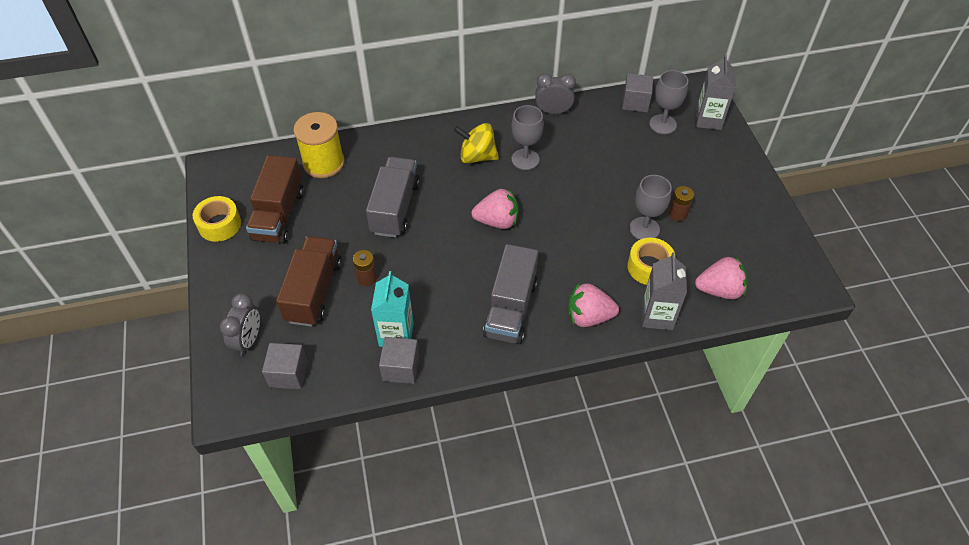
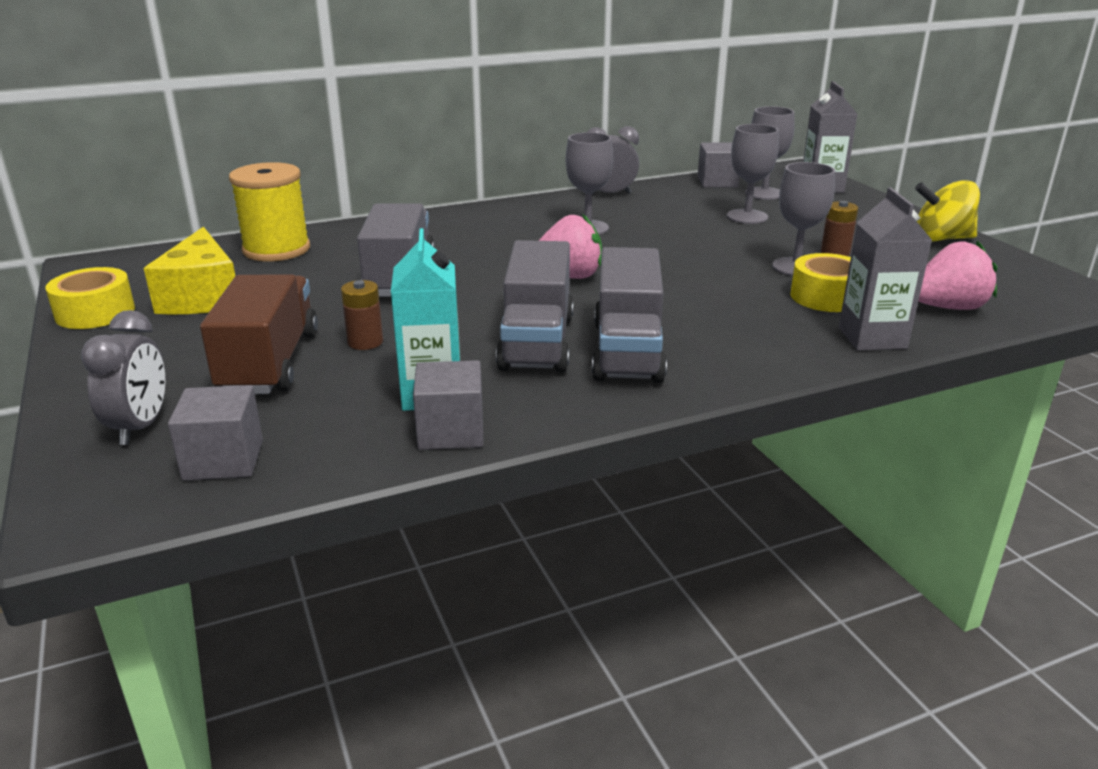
camera: 10 degrees left, 25 degrees down
brown truck [246,155,304,244] -> yellow cheese [144,227,235,315]
yellow spinning top [454,123,499,164] -> yellow spinning top moved to [915,180,980,242]
pink strawberry [568,283,619,327] -> none
none -> grey truck [496,240,573,373]
none -> grey goblet [727,124,779,224]

